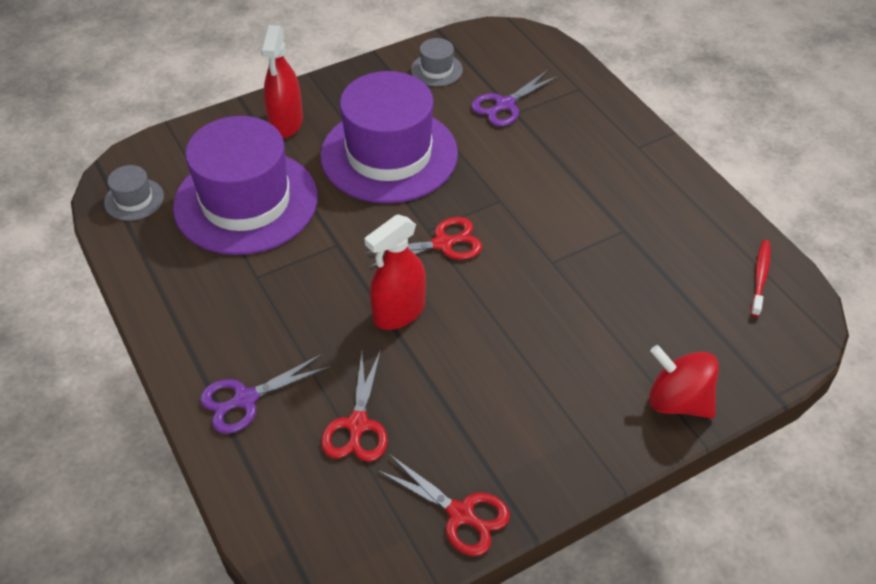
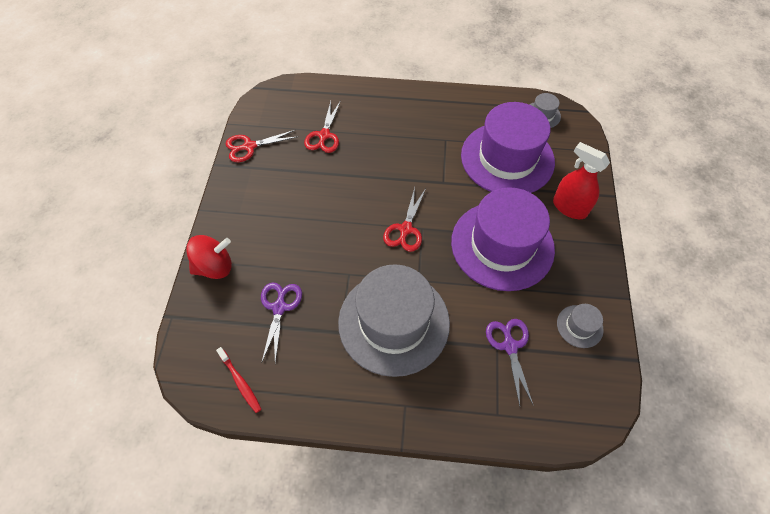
camera: 125 degrees right, 10 degrees up
purple scissors [200,354,330,434] -> purple scissors moved to [261,282,302,363]
red scissors [321,350,388,462] -> red scissors turned 120 degrees counterclockwise [304,101,341,153]
red spray bottle [364,214,426,330] -> none
none -> grey hat [338,264,450,377]

